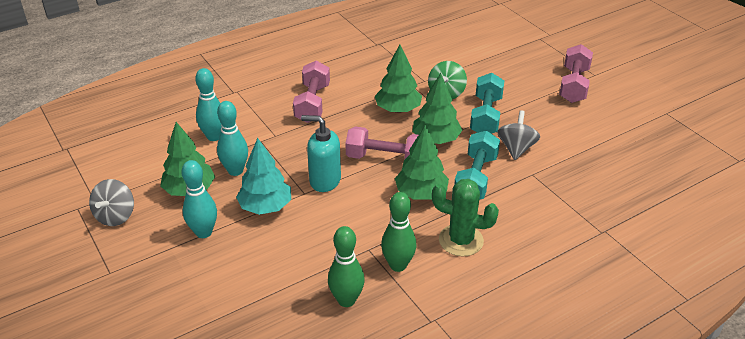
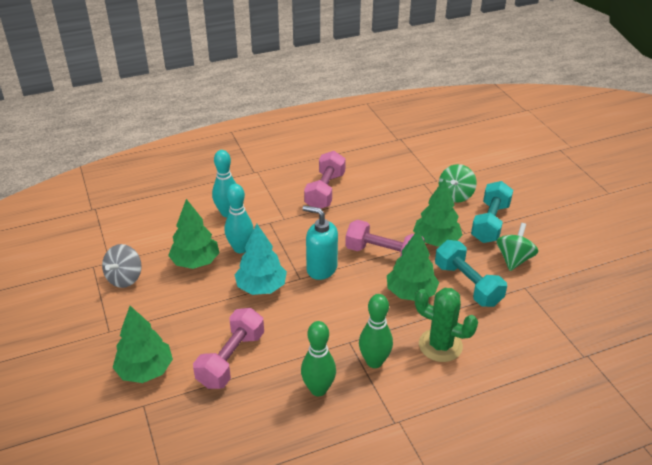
camera: 10 degrees right, 0 degrees up
turquoise bowling pin [181,160,217,238] -> none
green tree [375,45,422,113] -> green tree moved to [112,306,173,383]
turquoise dumbbell [454,131,500,200] -> turquoise dumbbell turned 60 degrees counterclockwise [435,240,507,307]
grey spinning top [497,110,540,160] -> green spinning top [496,223,539,271]
pink dumbbell [559,44,593,103] -> pink dumbbell moved to [193,308,264,389]

